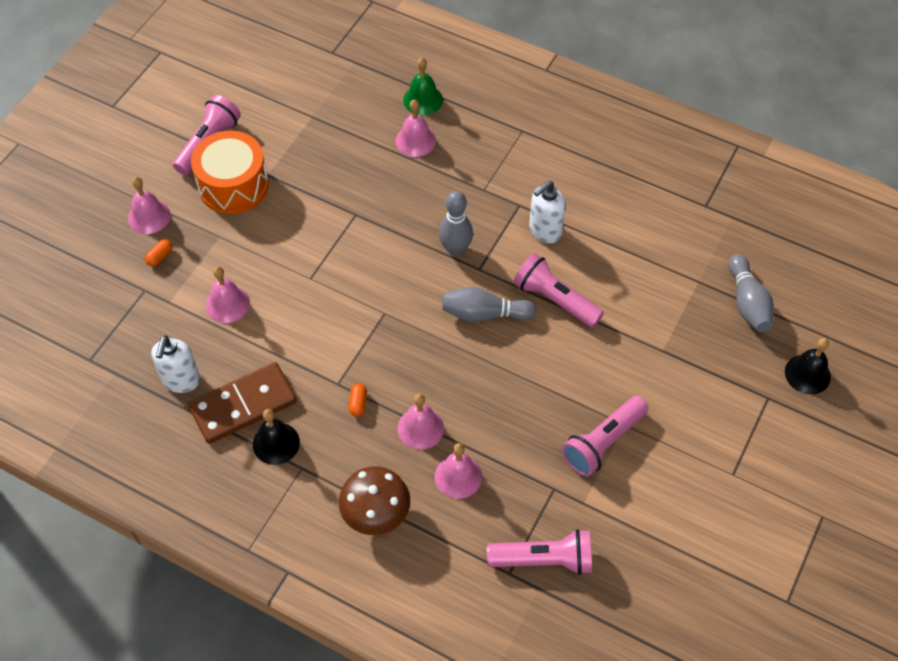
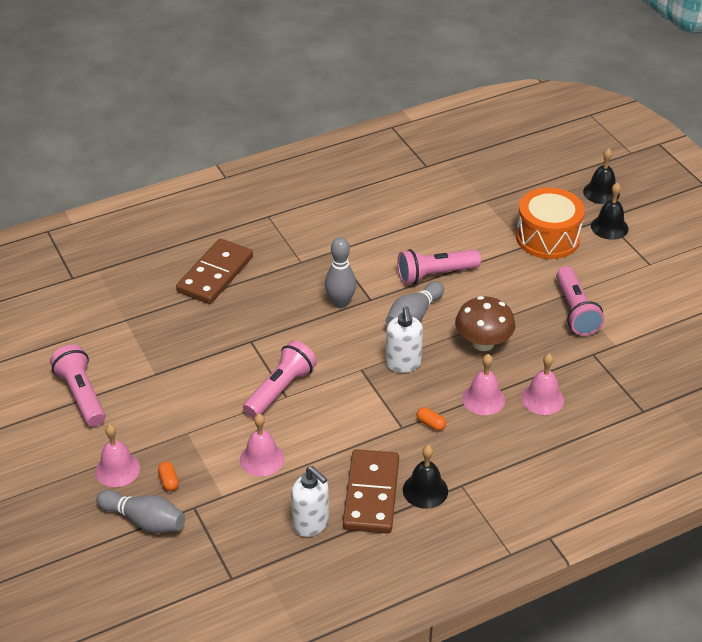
camera: 55 degrees left, 15 degrees down
orange drum [191,131,269,214] -> orange drum moved to [516,188,585,259]
brown mushroom [339,466,410,535] -> brown mushroom moved to [455,296,515,351]
pink bell [395,100,436,157] -> brown domino [176,238,253,304]
green bell [403,58,443,115] -> none
pink flashlight [487,529,592,575] -> pink flashlight moved to [243,340,317,418]
white soap dispenser [529,181,566,243] -> white soap dispenser moved to [386,306,423,373]
grey bowling pin [728,254,774,332] -> grey bowling pin moved to [96,490,185,533]
none -> black bell [591,183,629,240]

